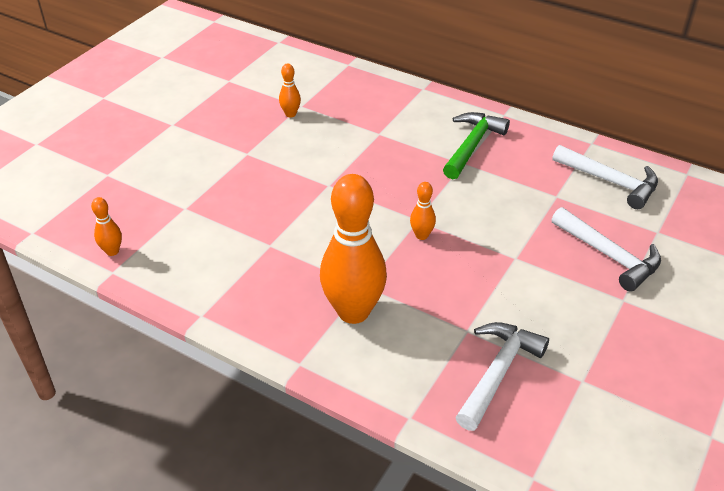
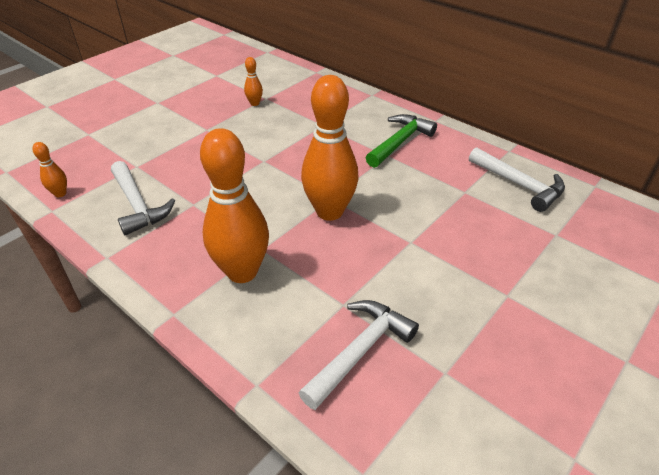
camera: 10 degrees right, 0 degrees up
orange bowling pin [410,182,436,240] -> orange bowling pin [301,75,358,221], size x2.31
white hammer [551,207,661,292] -> white hammer moved to [111,161,175,235]

